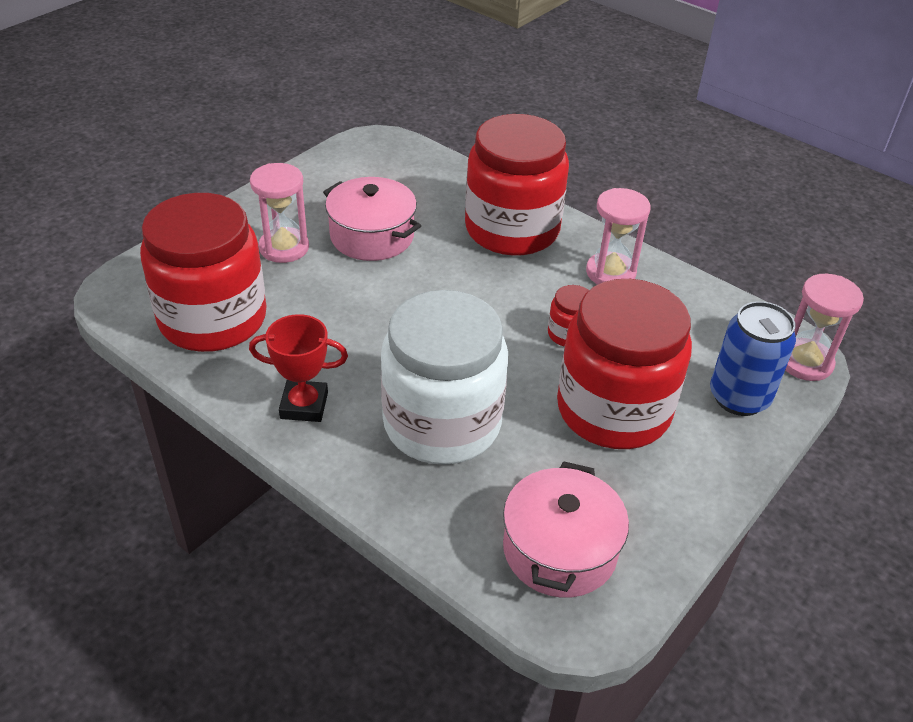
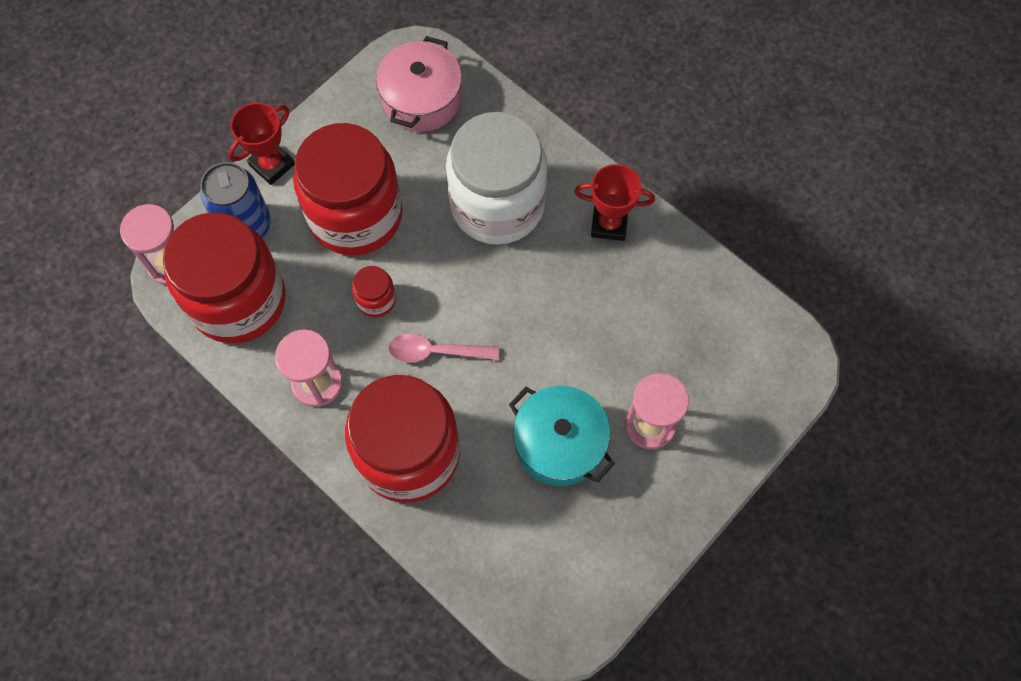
camera: 175 degrees left, 25 degrees up
red jar [140,193,267,352] -> red jar moved to [163,213,286,343]
pink pot [323,177,421,261] -> turquoise pot [509,386,615,486]
none -> red trophy [228,103,295,185]
none -> pink spoon [388,333,499,363]

